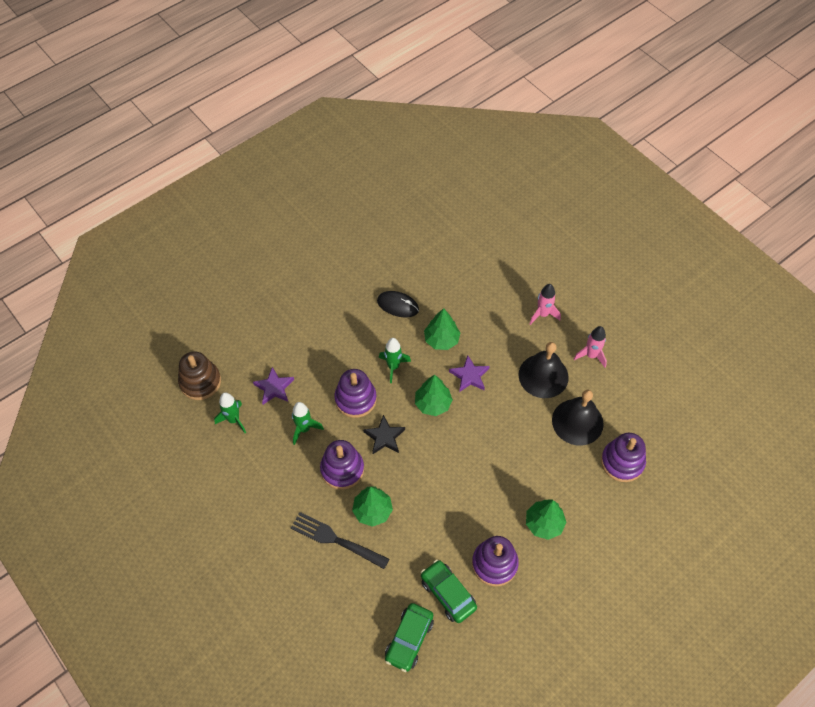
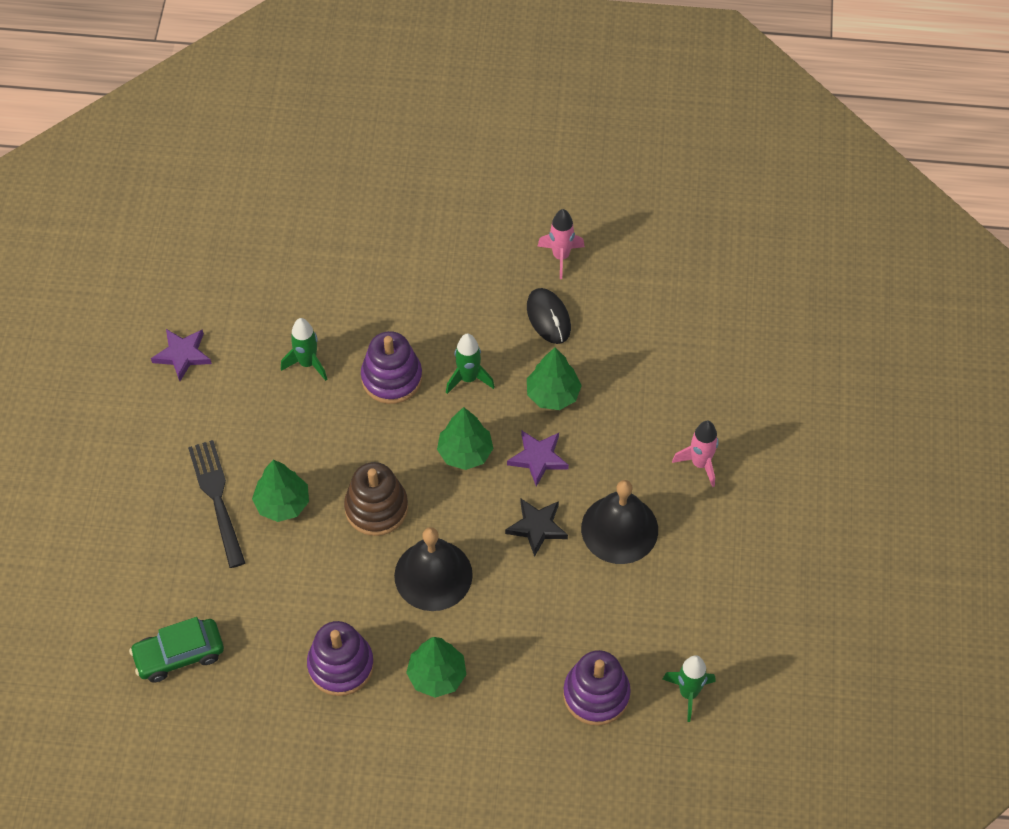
camera: 45 degrees right, 0 degrees up
brown stacking toy [178,351,221,400] -> brown stacking toy moved to [344,462,408,536]
green rocket [214,392,246,433] -> green rocket moved to [663,655,716,722]
purple star [253,367,294,405] -> purple star moved to [151,329,212,381]
purple stacking toy [320,440,364,490] -> none
black star [363,415,405,454] -> black star moved to [505,498,568,557]
green car [421,560,477,623] -> none
black bell [552,390,604,446] -> black bell moved to [394,527,473,611]
pink rocket [574,326,607,368] -> pink rocket moved to [538,209,585,279]

